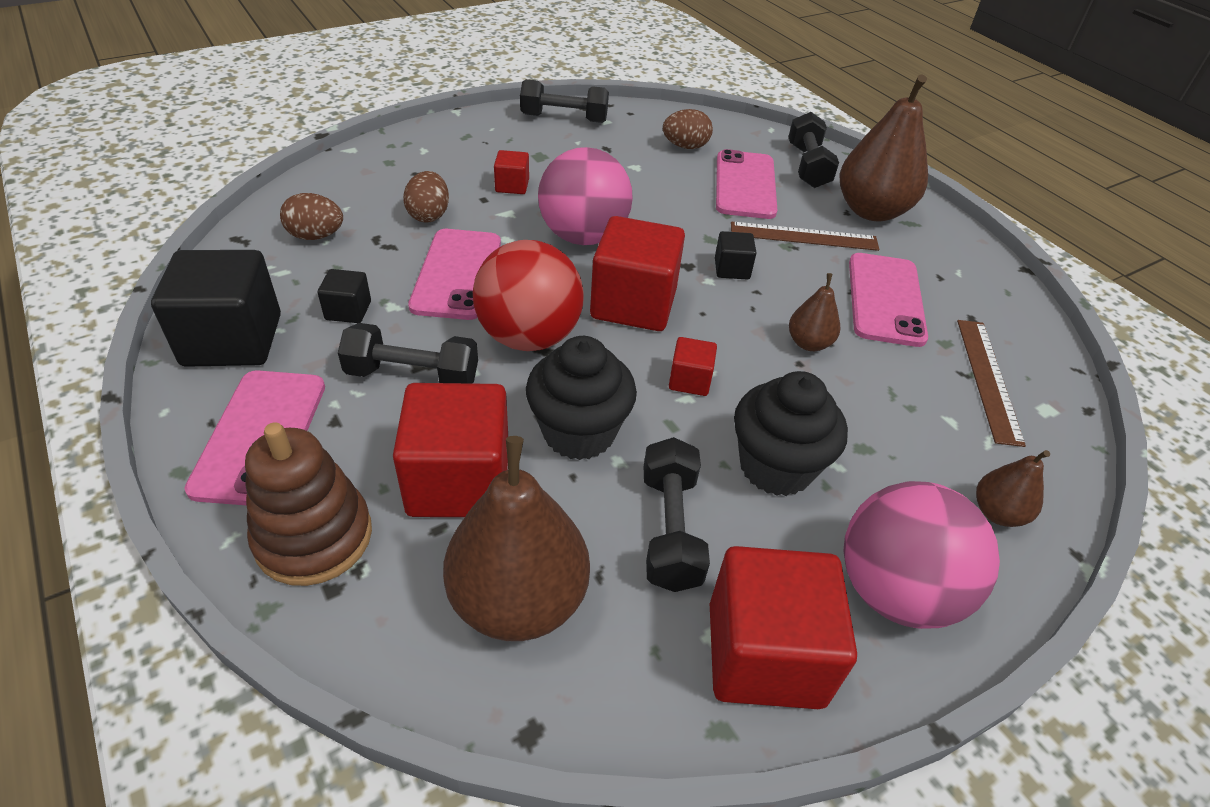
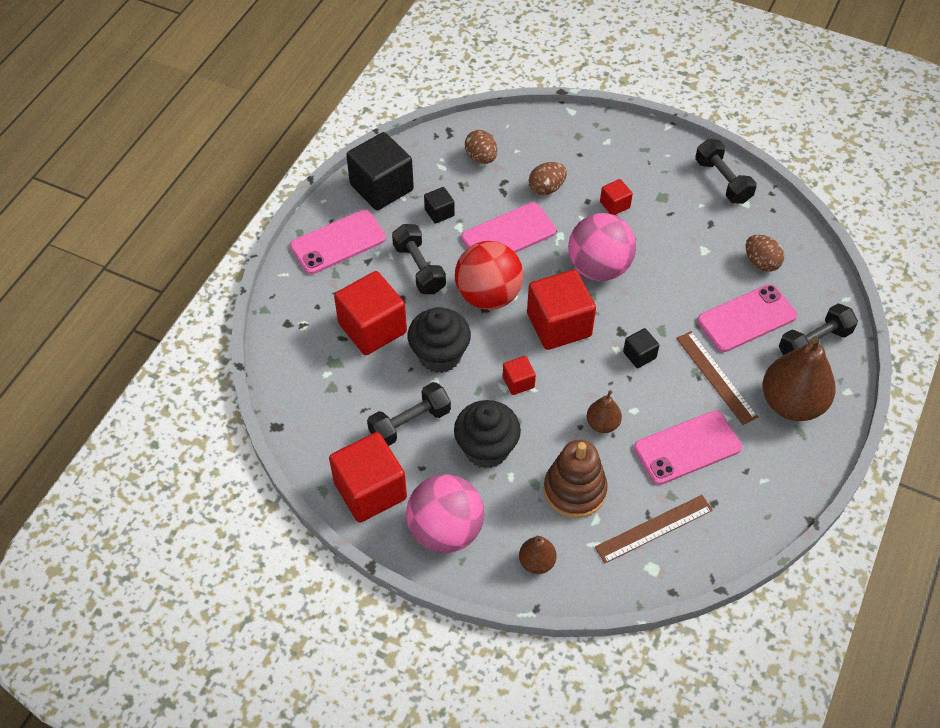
camera: 60 degrees right, 10 degrees up
brown stacking toy [245,422,372,586] -> brown stacking toy moved to [544,440,608,518]
brown pear [443,436,590,641] -> none

